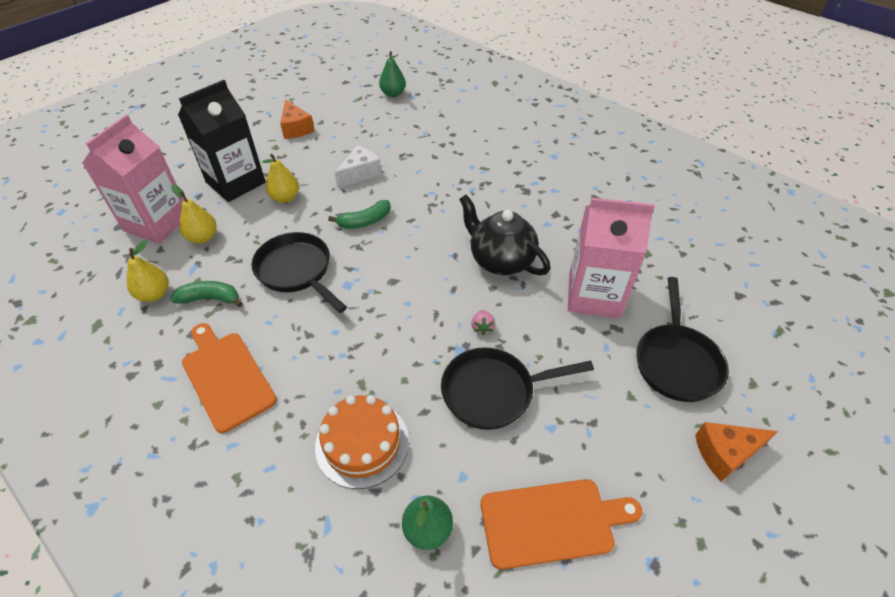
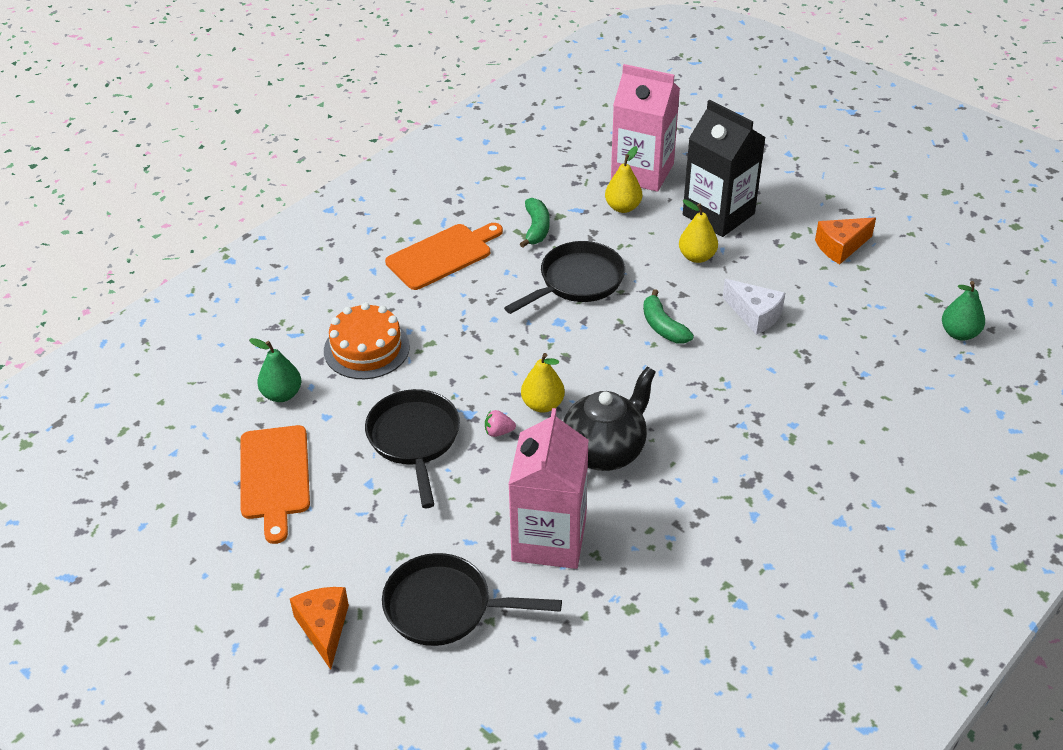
camera: 90 degrees right, 5 degrees down
yellow pear [127,240,169,302] -> yellow pear moved to [521,353,565,413]

